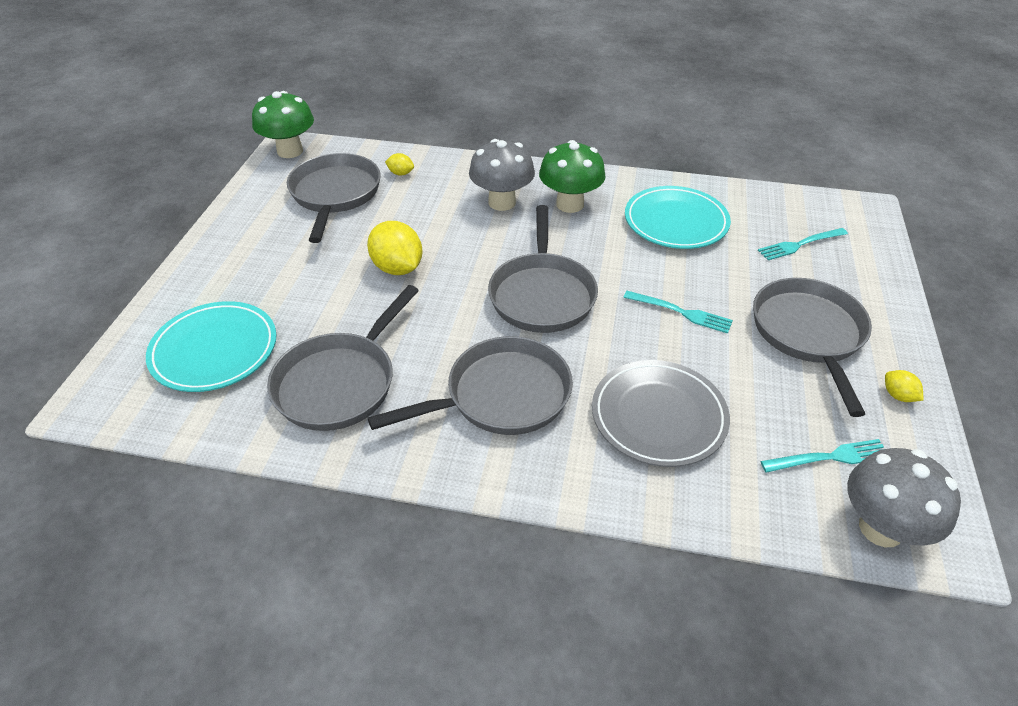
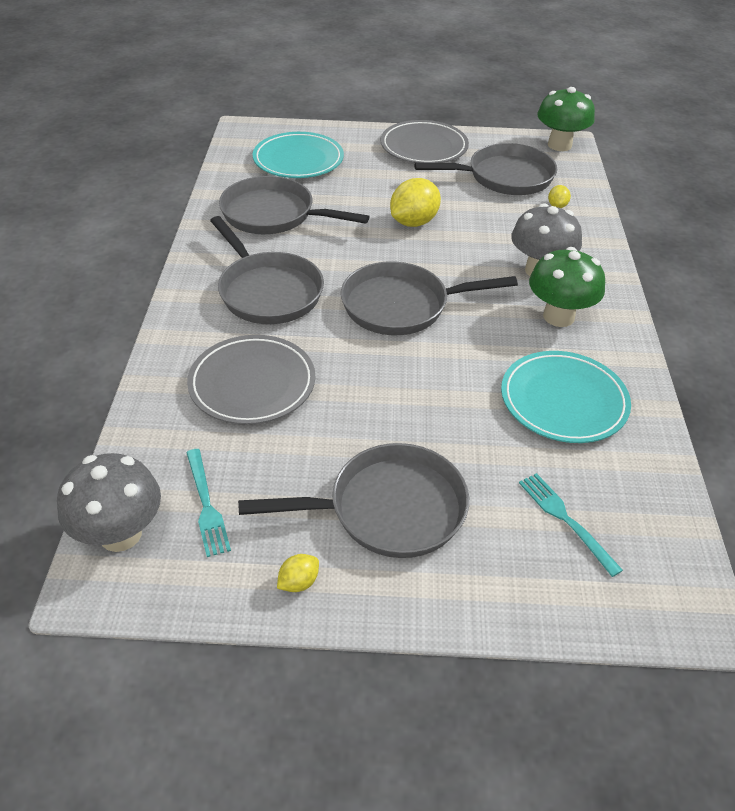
camera: 80 degrees right, 0 degrees up
turquoise fork [623,291,733,334] -> none
none -> grey plate [381,120,469,163]

